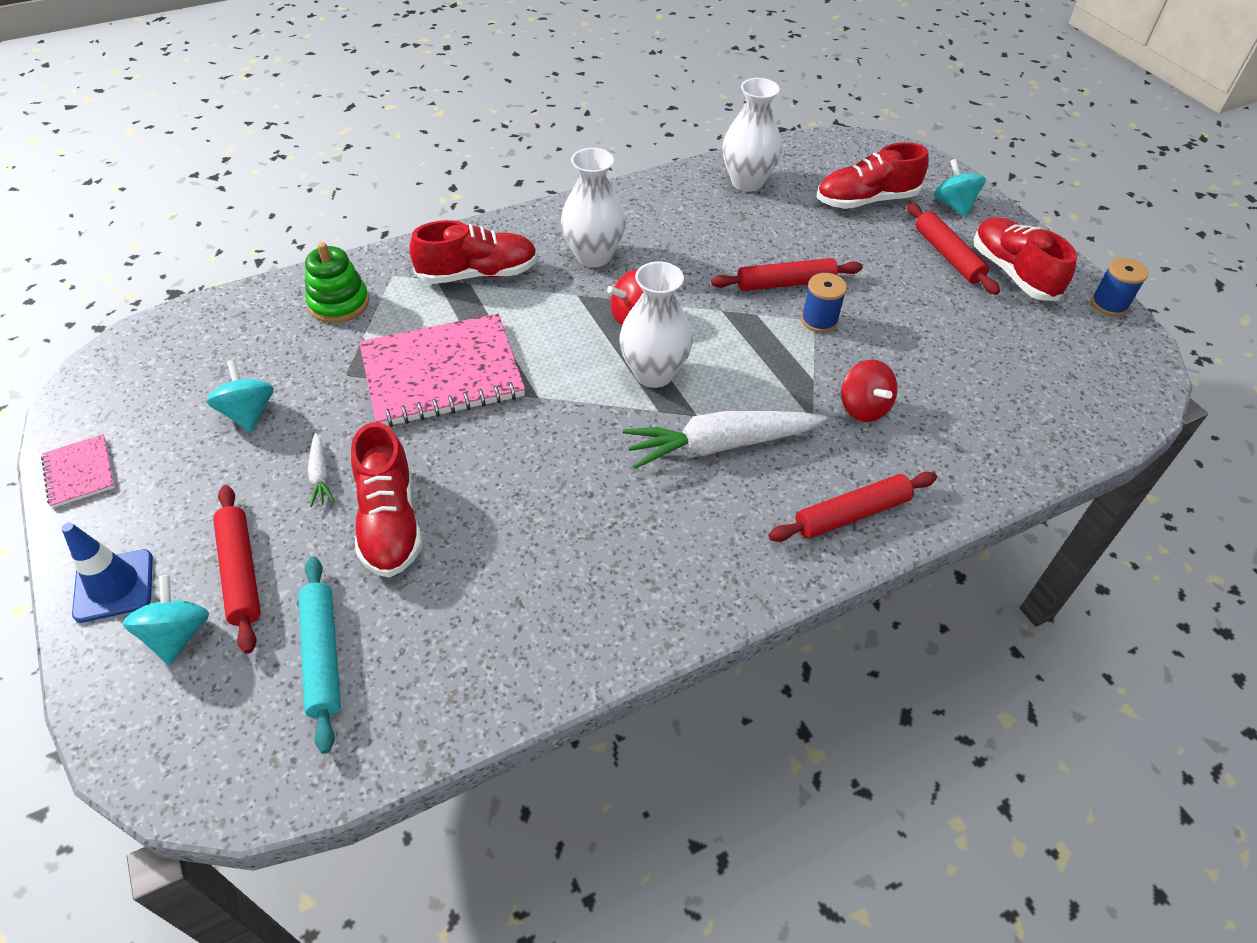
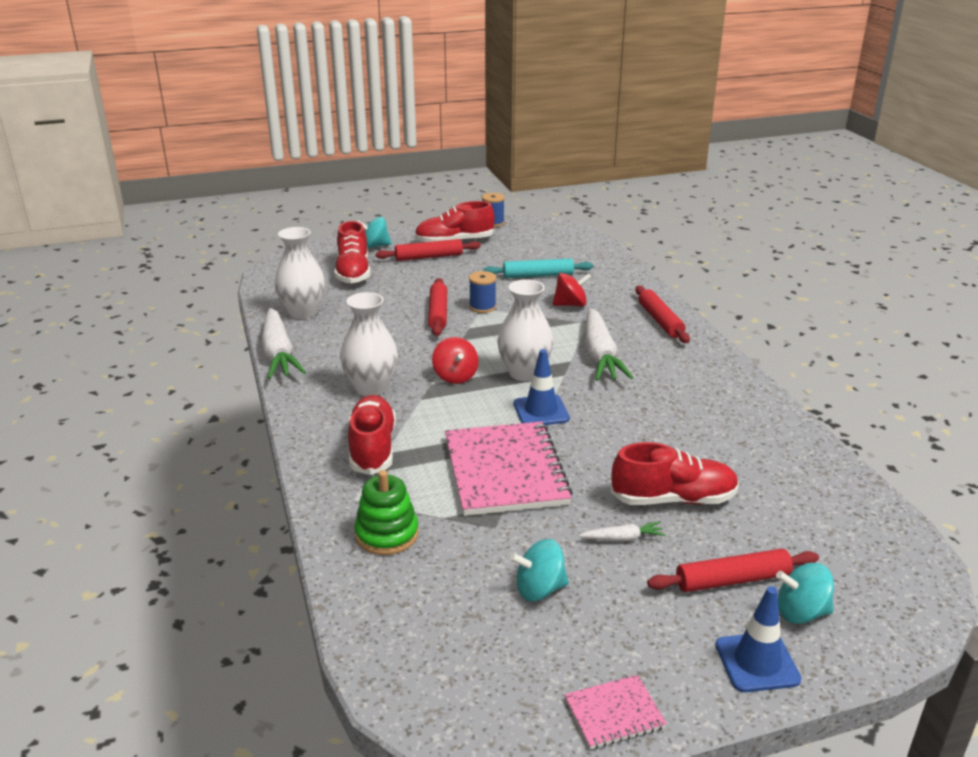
camera: 80 degrees left, 20 degrees down
turquoise rolling pin [298,556,341,754] -> turquoise rolling pin moved to [483,259,593,278]
none -> white carrot [261,308,306,379]
none -> blue traffic cone [514,349,570,425]

